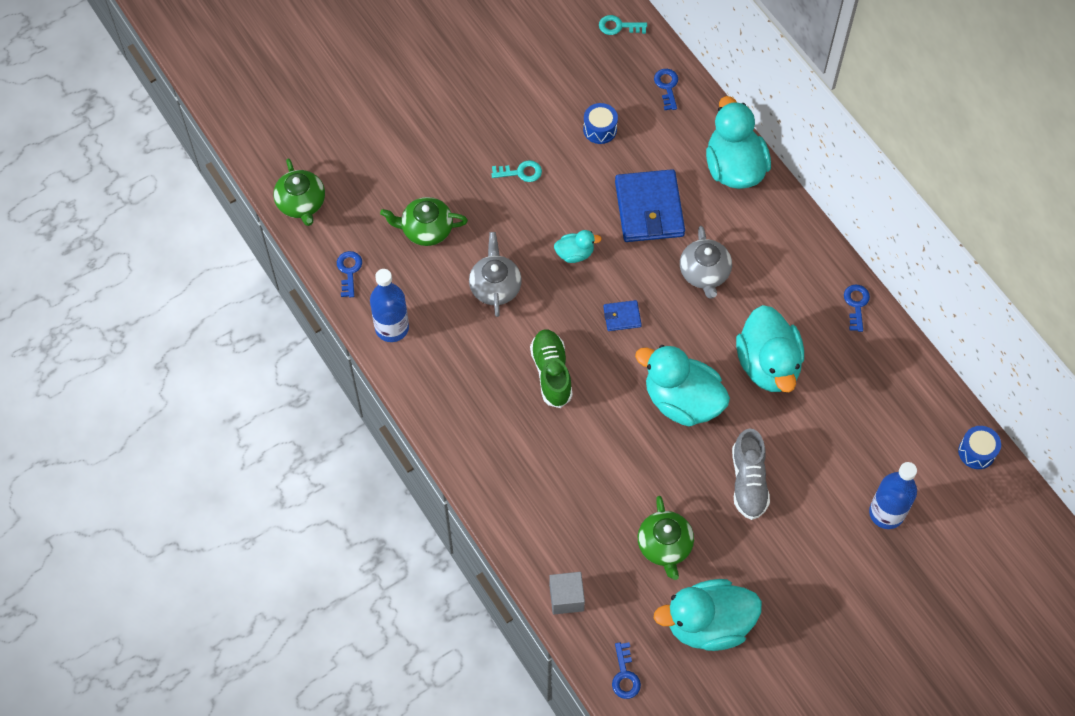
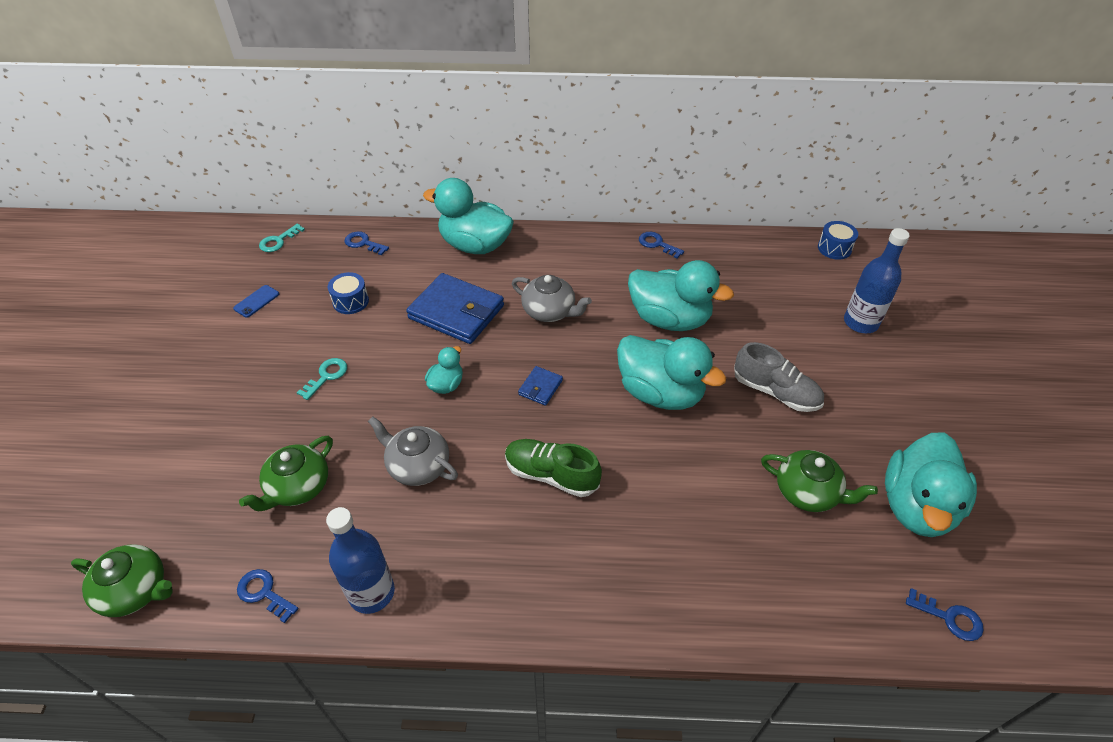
camera: 55 degrees left, 15 degrees down
grey cube [549,572,585,614] -> none
turquoise duck [635,345,730,426] -> turquoise duck turned 120 degrees counterclockwise [617,335,726,410]
none -> blue phone [233,285,279,318]

